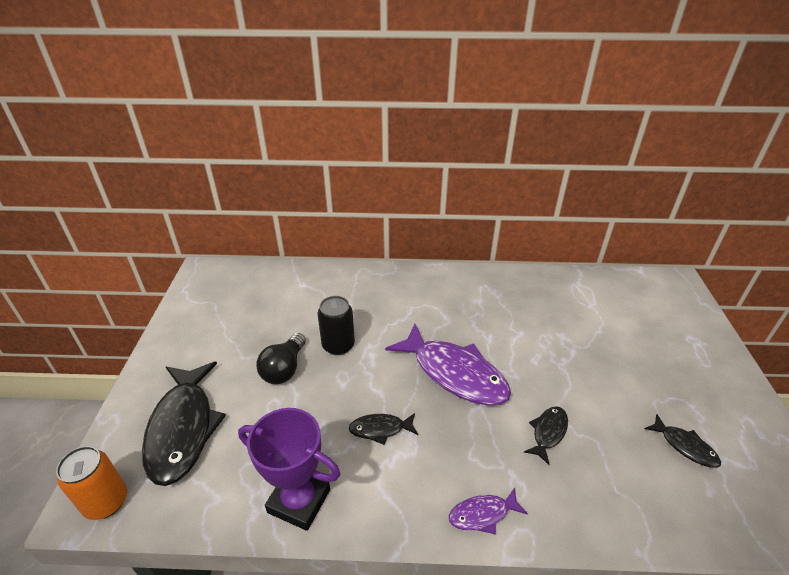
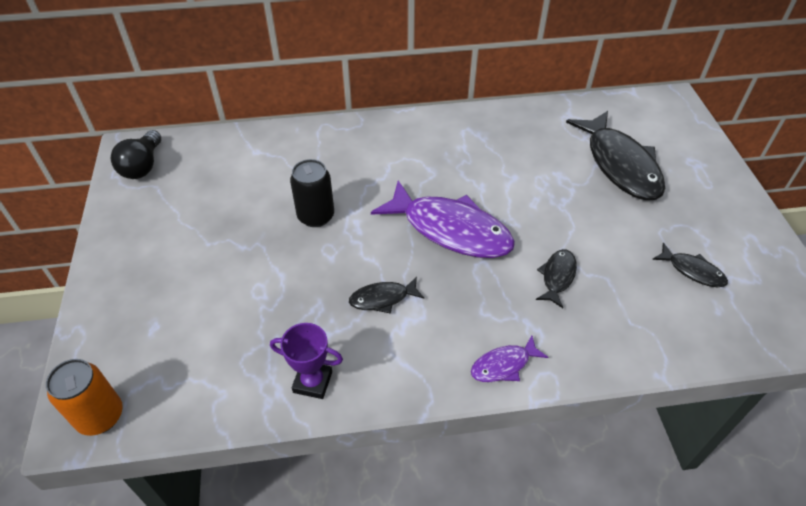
camera: 10 degrees left, 10 degrees up
black fish [142,362,226,486] -> black fish moved to [566,111,665,200]
purple trophy [238,408,340,531] -> purple trophy [270,323,343,399], size x0.64
black light bulb [256,333,306,384] -> black light bulb moved to [111,130,161,179]

